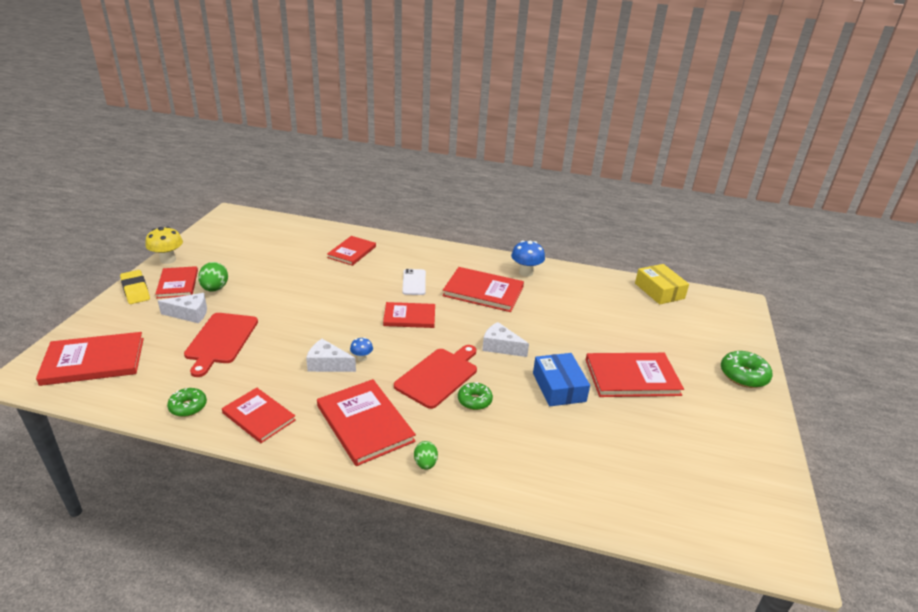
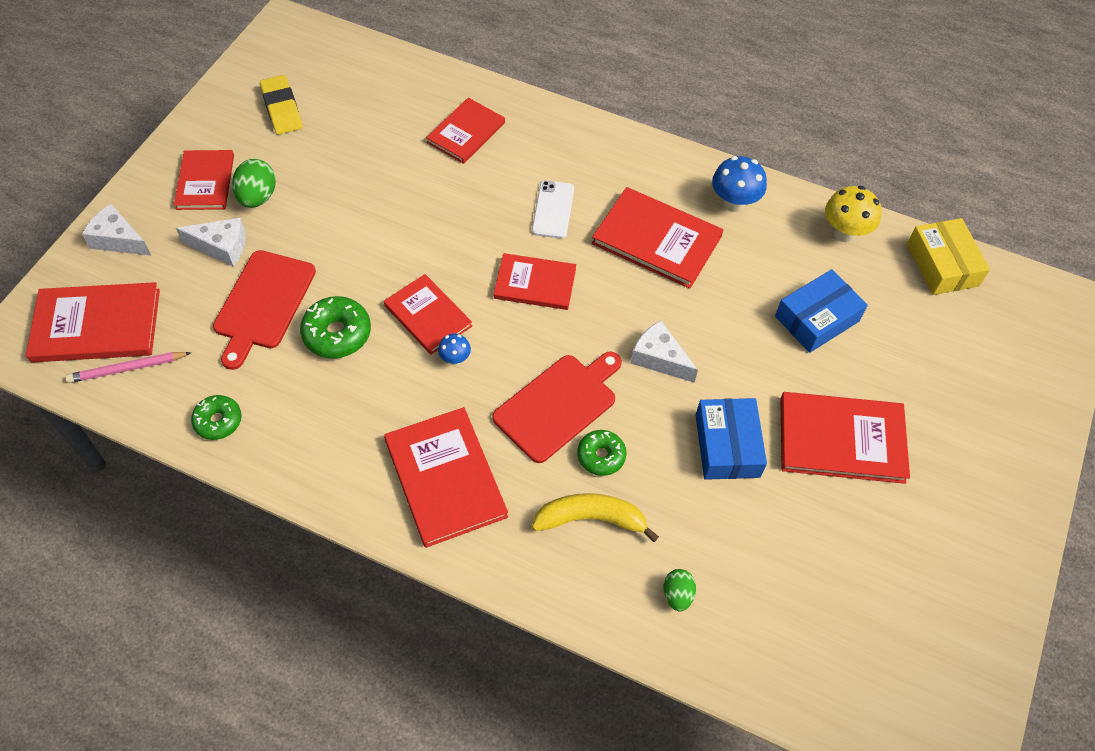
camera: 10 degrees right, 25 degrees up
yellow eraser [120,270,150,304] -> yellow eraser moved to [260,75,302,135]
yellow mushroom [146,226,183,264] -> yellow mushroom moved to [825,186,882,242]
red book [222,388,296,443] -> red book moved to [384,274,472,355]
white cheese [306,339,356,372] -> white cheese moved to [82,204,151,256]
green egg [414,441,438,470] -> green egg moved to [663,569,696,612]
green donut [721,351,773,388] -> green donut moved to [300,296,371,358]
none -> pink pencil [65,352,191,383]
none -> yellow banana [532,493,659,542]
none -> blue box [775,269,868,353]

